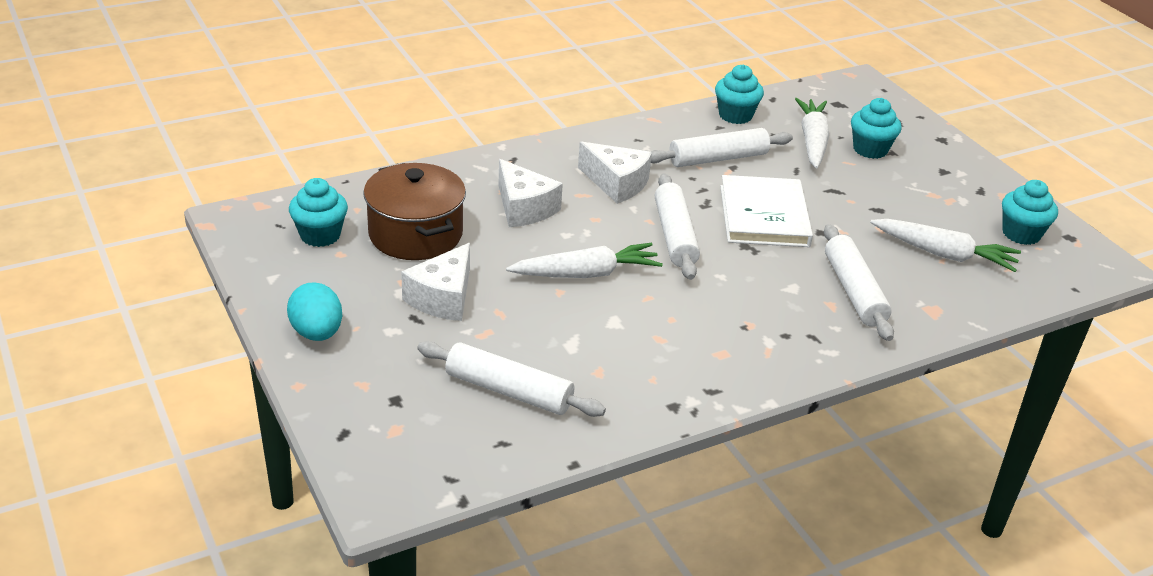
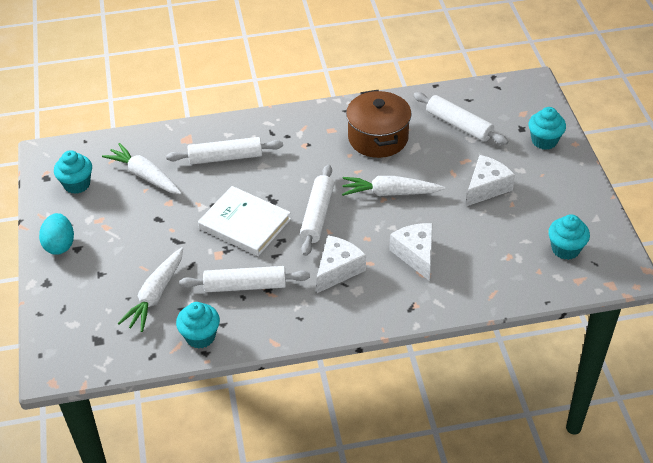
camera: 160 degrees left, 10 degrees up
turquoise egg [287,283,342,341] -> turquoise egg moved to [39,213,74,255]
brown pot [363,163,466,260] -> brown pot moved to [346,90,411,158]
white cheese [578,142,652,204] -> white cheese turned 75 degrees clockwise [317,235,366,293]
white book [720,175,813,247] -> white book turned 75 degrees counterclockwise [198,186,291,256]
white rolling pin [824,224,894,341] -> white rolling pin turned 75 degrees clockwise [166,137,283,165]
turquoise cupcake [851,98,902,159] -> turquoise cupcake moved to [528,107,566,150]

